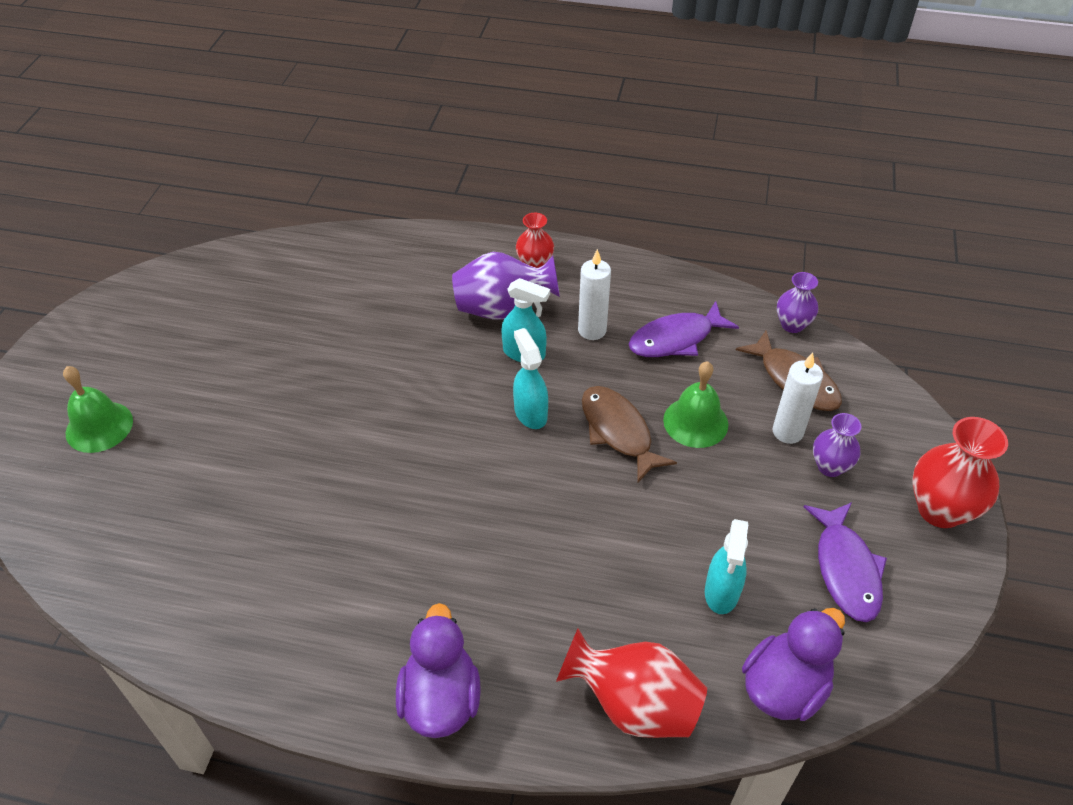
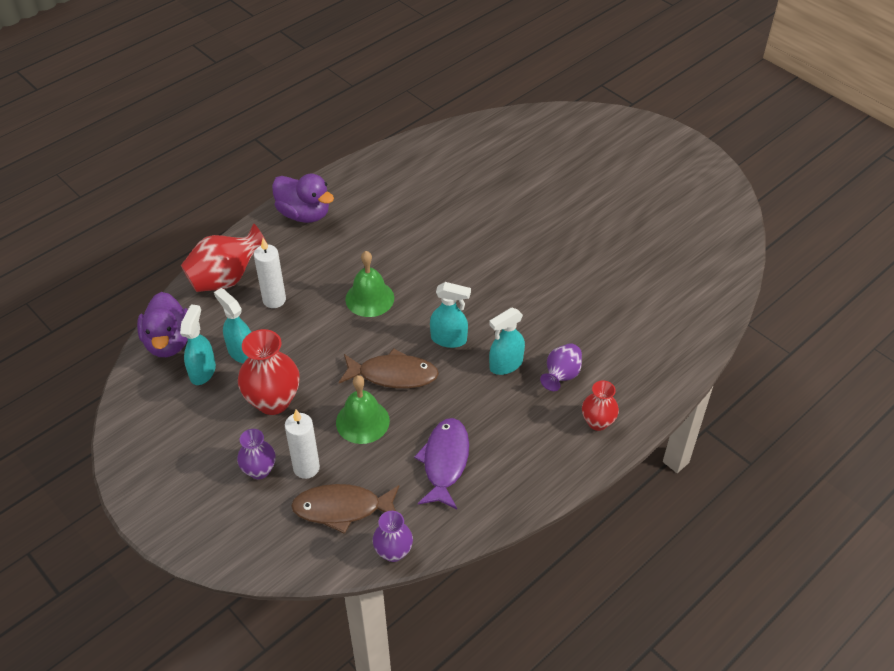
camera: 125 degrees right, 0 degrees up
green bell [63,366,133,453] -> green bell moved to [345,251,394,317]
purple vase [452,252,560,320] -> purple vase [540,343,582,391], size x0.60
white candle [578,249,611,340] -> white candle moved to [254,238,286,308]
purple fish [804,502,887,622] -> none
red vase [912,417,1008,528] -> red vase moved to [238,329,300,415]
none -> turquoise spray bottle [180,304,216,385]

